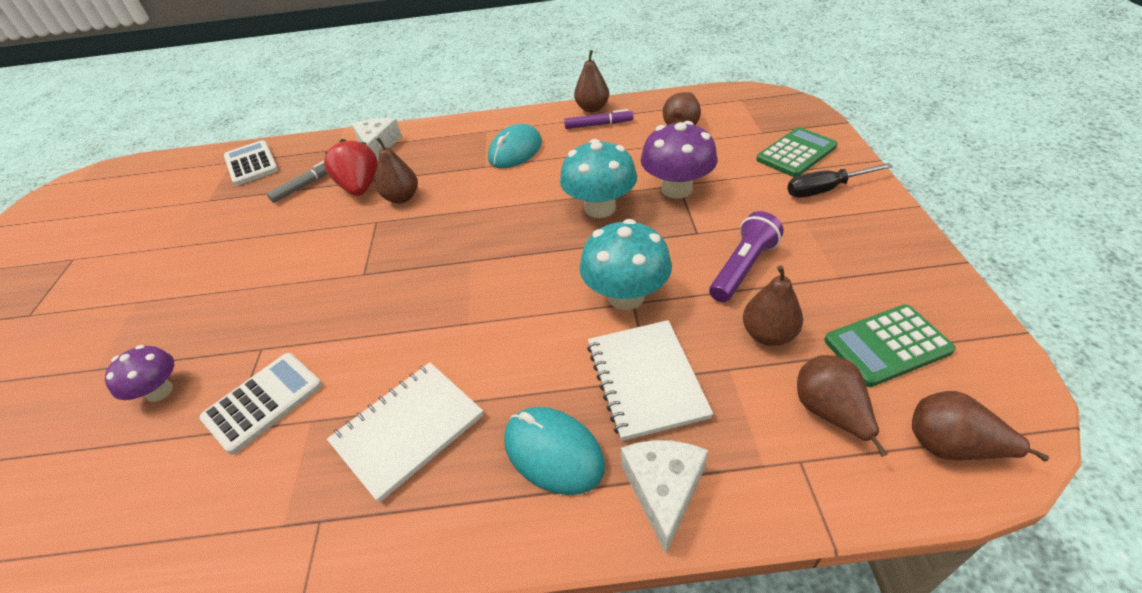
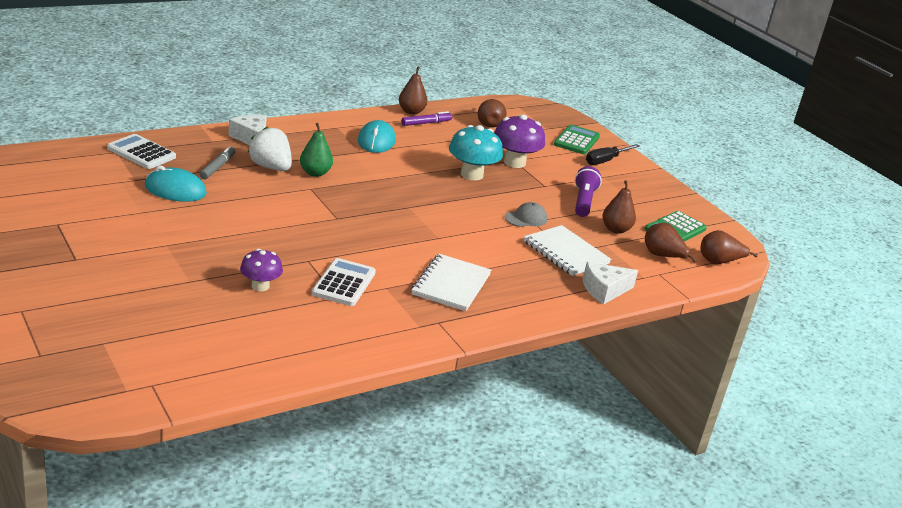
camera: 35 degrees left, 15 degrees down
red strawberry [324,139,378,196] -> white strawberry [248,126,292,171]
brown pear [376,137,418,204] -> green pear [300,123,333,177]
turquoise mouse [504,407,605,495] -> turquoise mouse moved to [145,166,207,202]
turquoise mushroom [580,219,672,310] -> grey cap [504,202,547,227]
white cheese [621,440,708,554] -> white cheese turned 90 degrees counterclockwise [583,262,638,305]

